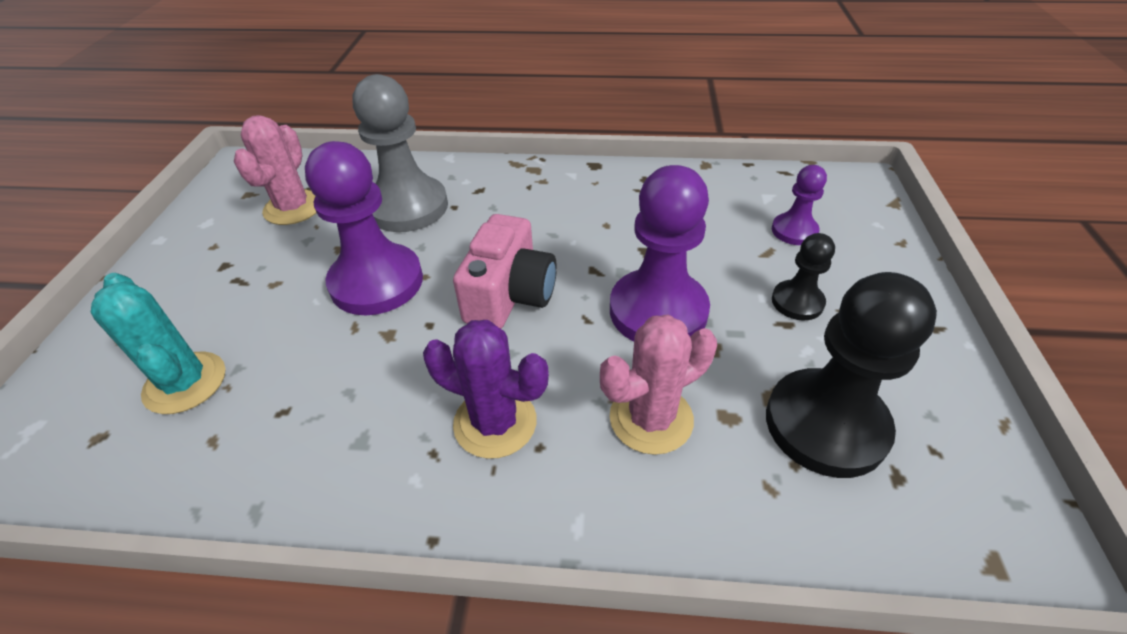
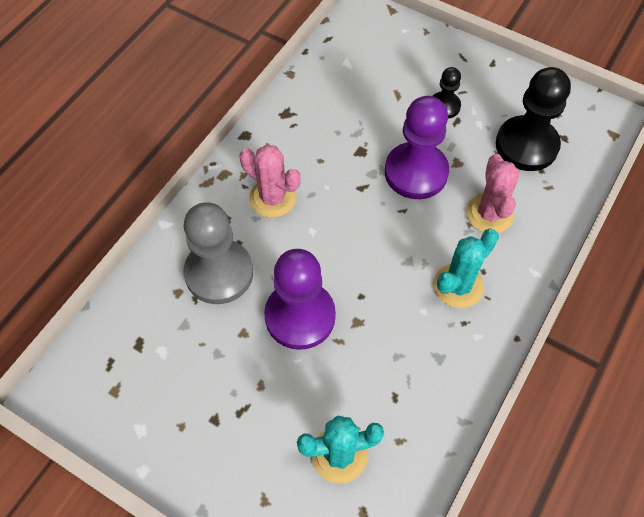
camera: 65 degrees left, 15 degrees up
pink cactus [234,115,317,225] -> pink cactus moved to [240,144,300,218]
purple cactus [423,320,549,459] -> turquoise cactus [433,229,499,308]
pink camera [453,214,557,329] -> none
purple pawn [772,165,827,245] -> none

